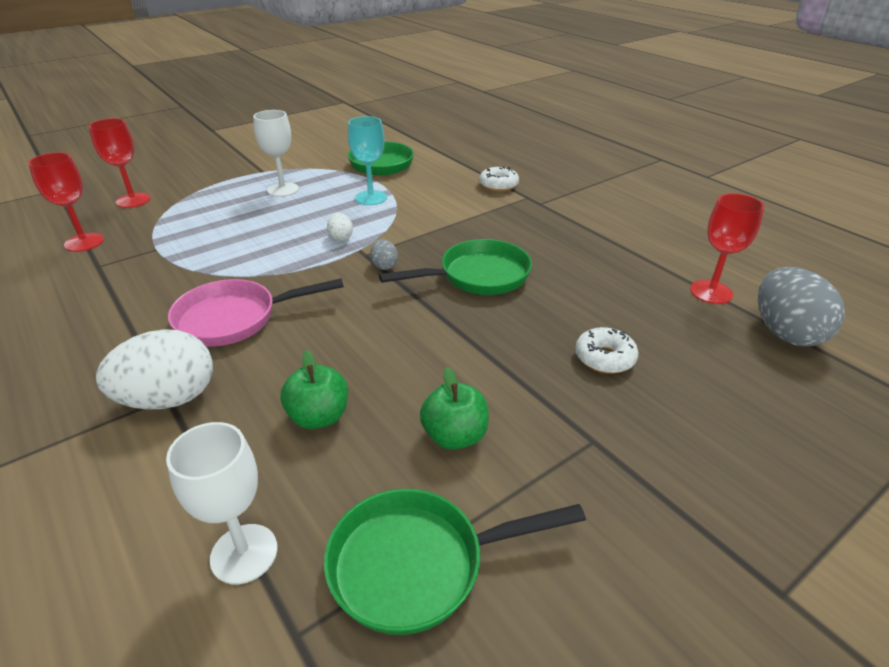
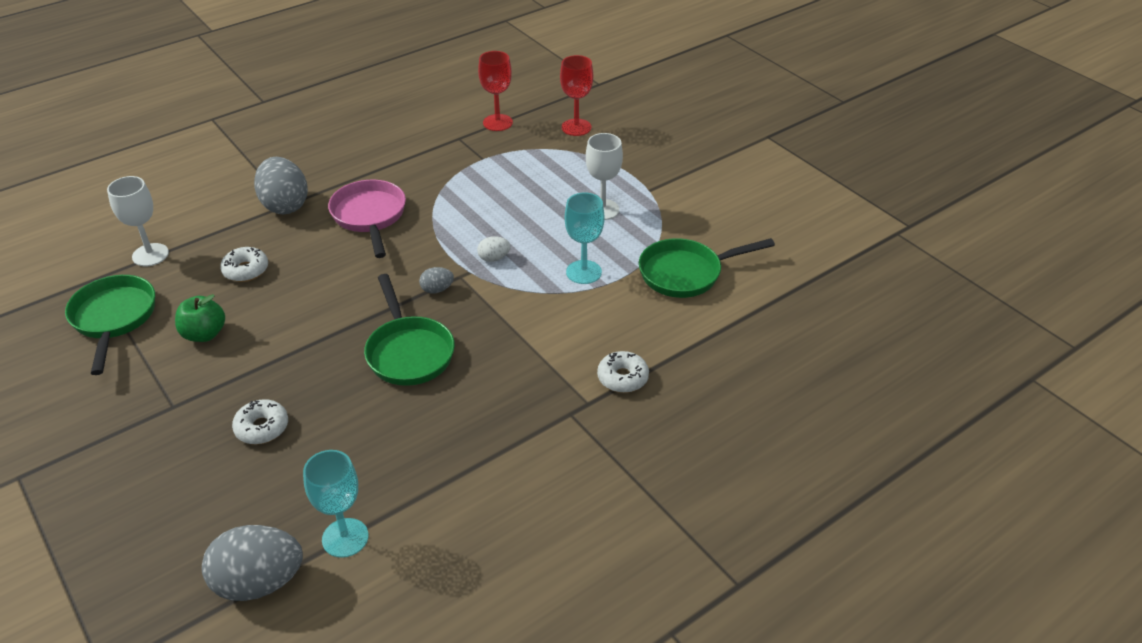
camera: 90 degrees right, 5 degrees up
white egg [96,329,213,410] -> grey egg [254,157,308,214]
green apple [280,350,348,429] -> white donut [220,247,268,282]
red goblet [690,193,764,304] -> turquoise goblet [303,450,368,558]

